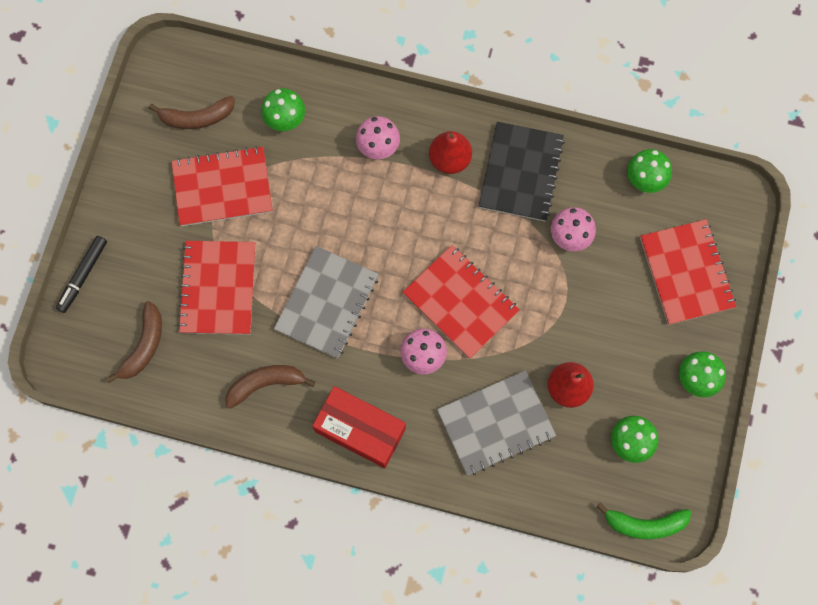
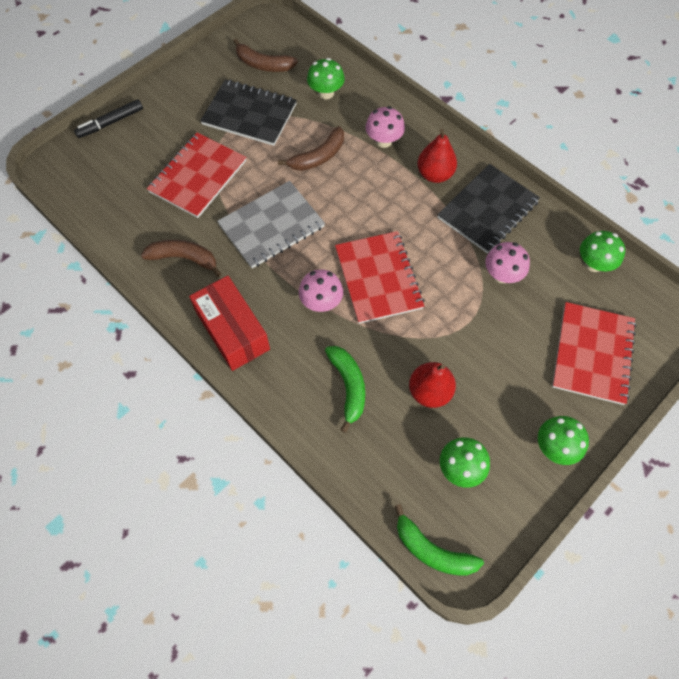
camera: 30 degrees right, 10 degrees down
brown banana [106,301,162,383] -> brown banana moved to [278,126,344,171]
red notebook [172,146,273,226] -> black notebook [200,80,297,146]
grey notebook [437,371,556,476] -> green banana [325,346,365,433]

